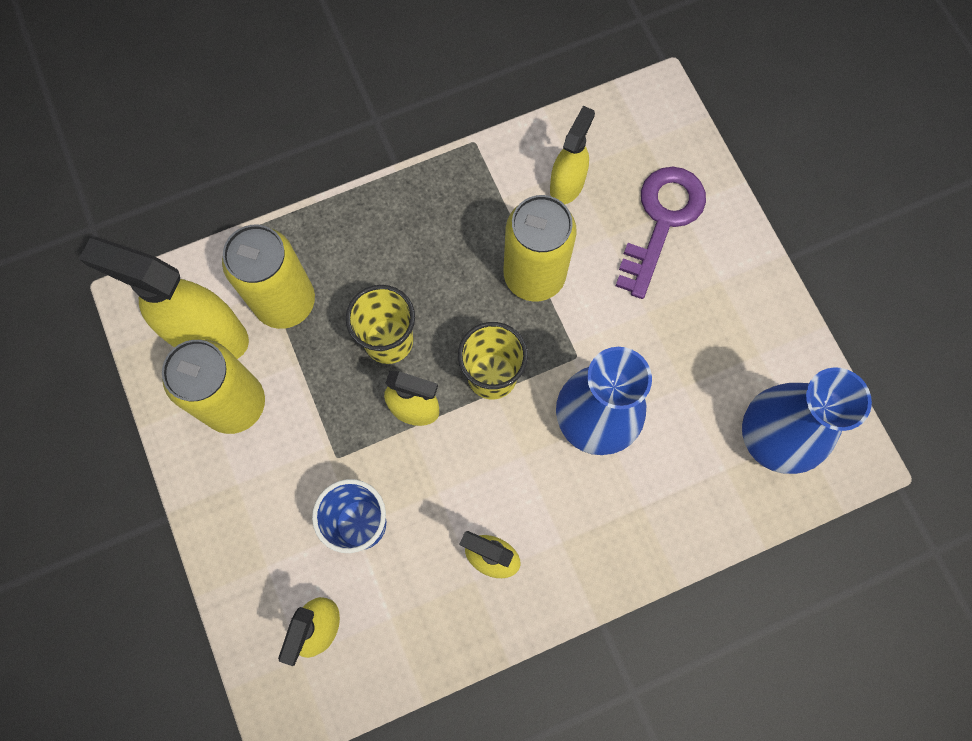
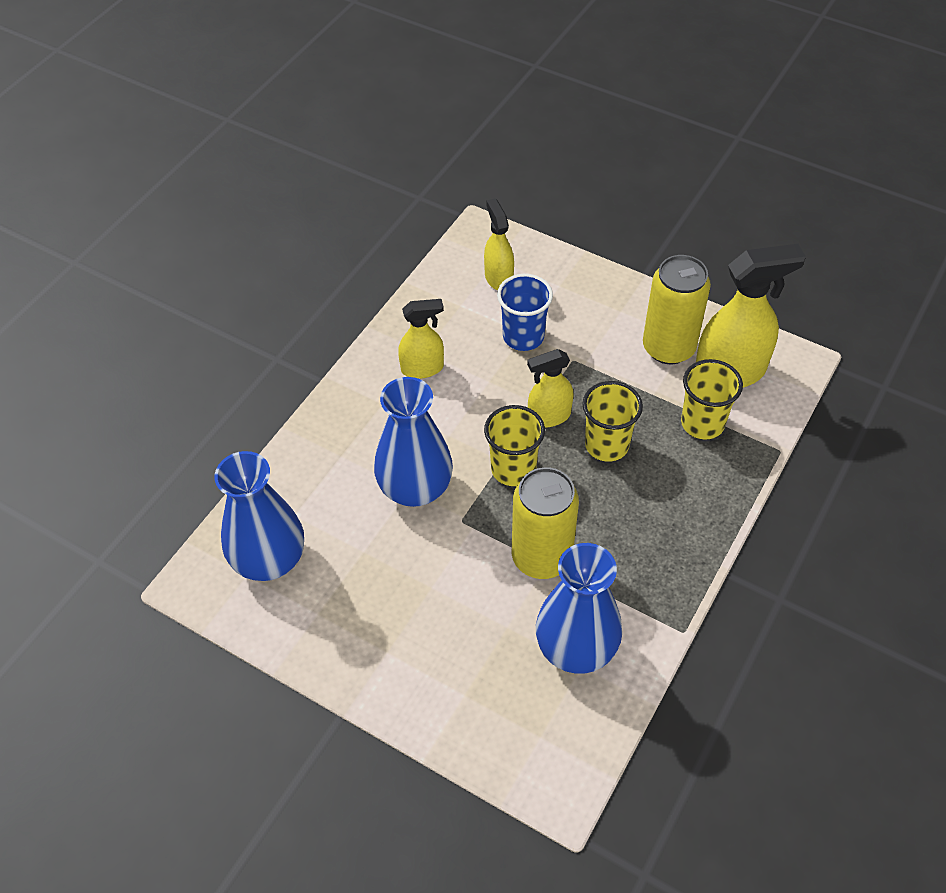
camera: 145 degrees right, 20 degrees down
yellow can [222,225,315,329] -> yellow cup [681,359,743,439]
yellow spray bottle [550,106,595,204] -> blue vase [536,543,622,674]
purple key [616,167,706,299] -> none

